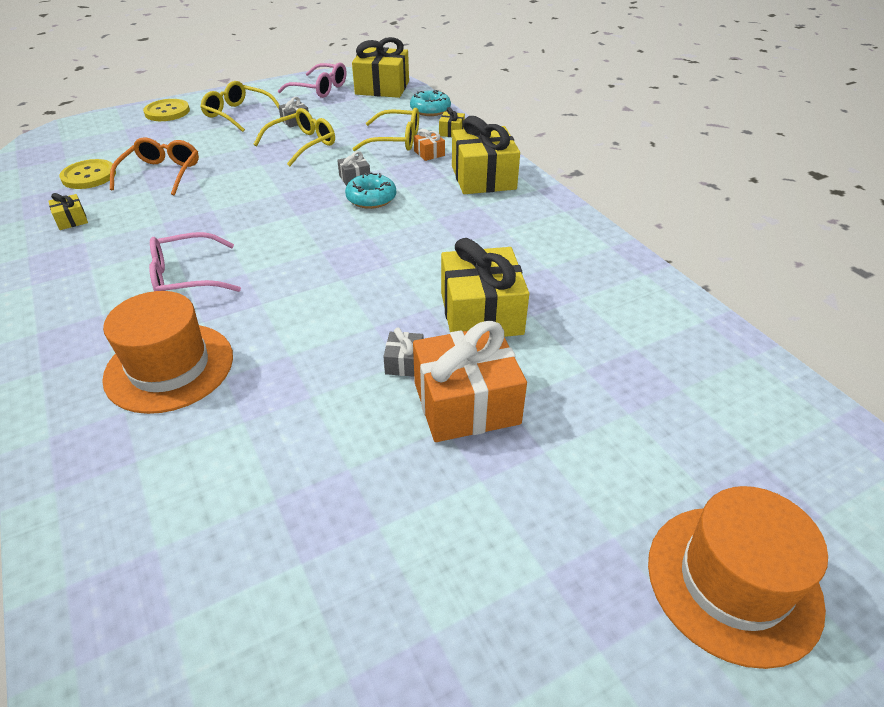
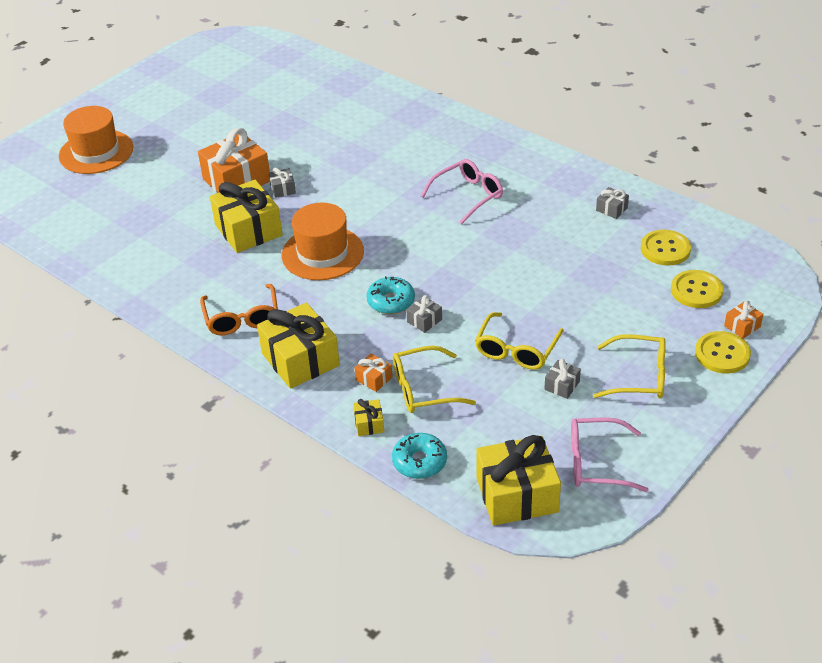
camera: 160 degrees right, 0 degrees up
yellow gift [48,193,88,230] -> grey gift [596,187,629,219]
orange hat [102,291,233,414] -> orange hat moved to [282,203,364,280]
orange glasses [110,137,199,196] -> orange glasses moved to [200,284,278,336]
none -> yellow button [671,270,723,308]
none -> orange gift [724,301,763,339]

